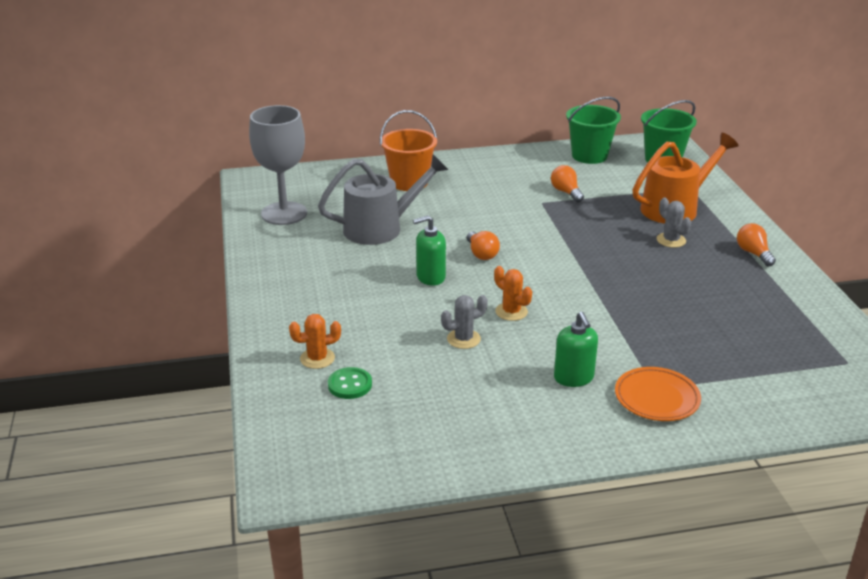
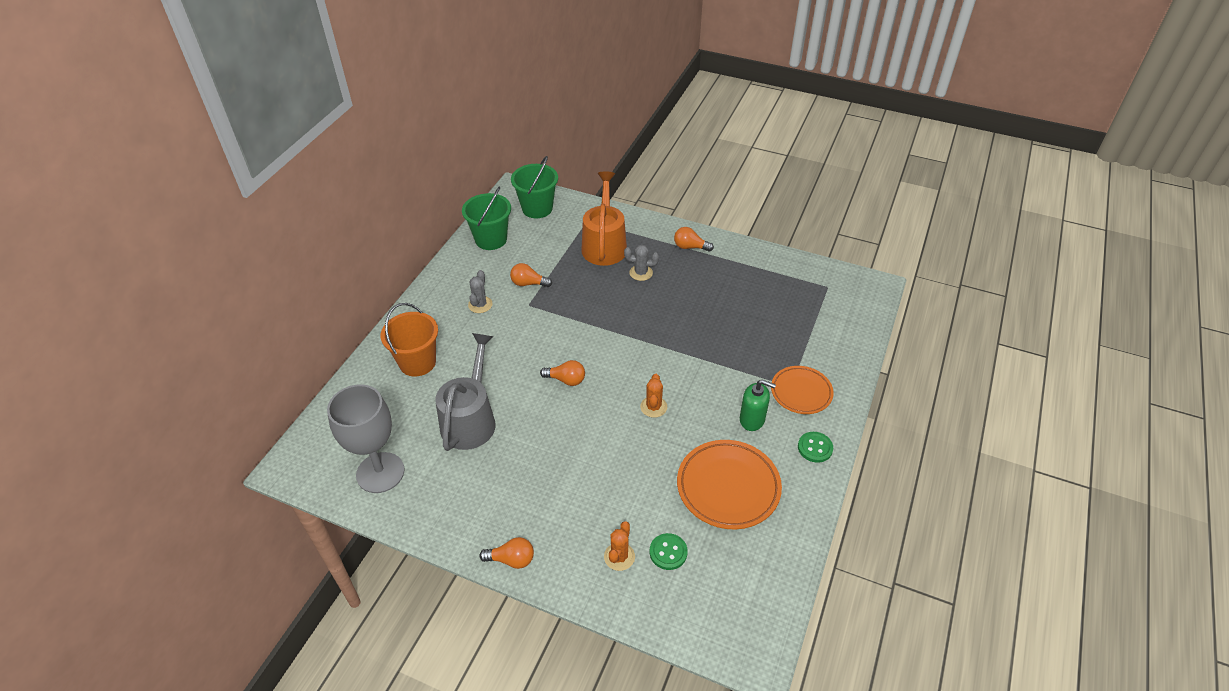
camera: 55 degrees left, 15 degrees up
green soap dispenser [413,215,446,286] -> none
grey cactus [441,295,488,349] -> grey cactus moved to [468,270,493,313]
orange cactus [494,266,532,321] -> orange cactus turned 75 degrees counterclockwise [640,374,667,418]
none -> orange light bulb [480,537,534,569]
none -> orange plate [677,440,782,529]
none -> green button [798,432,833,463]

